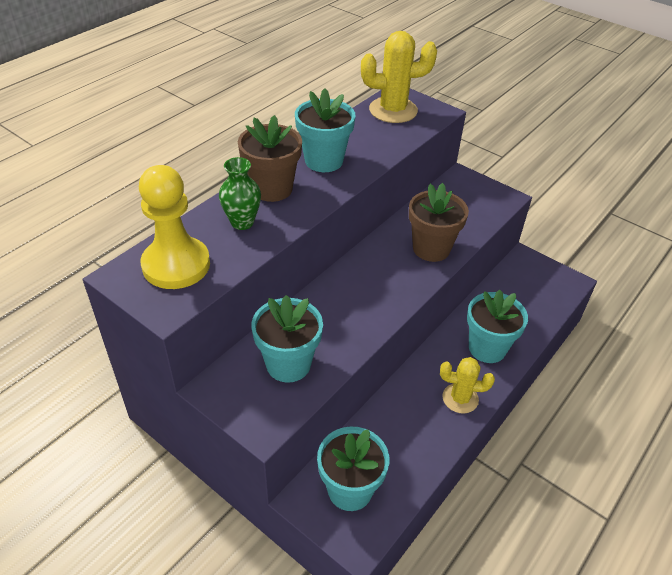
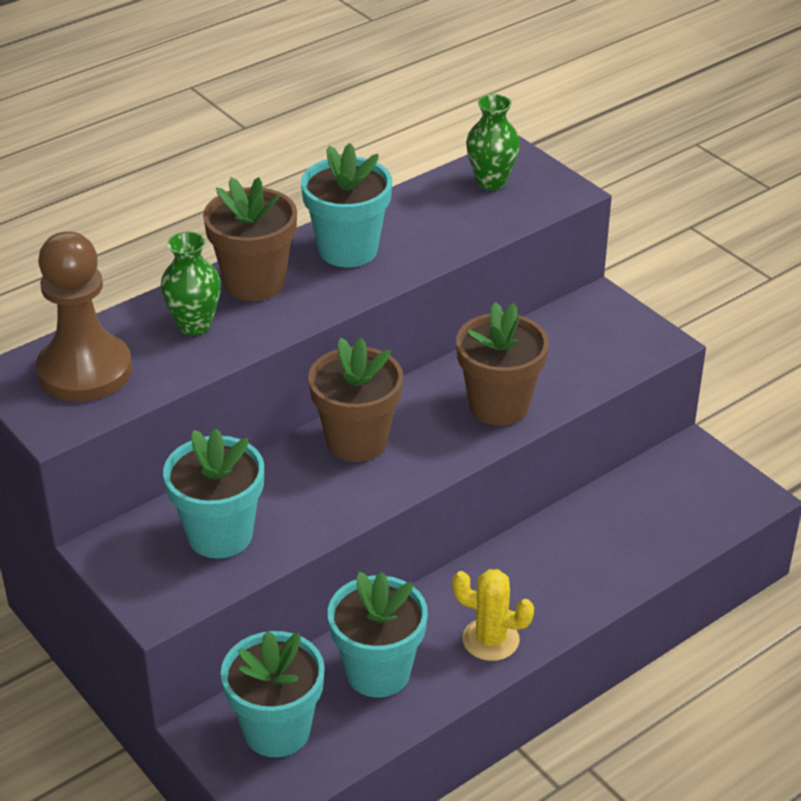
camera: 15 degrees right, 5 degrees down
yellow pawn [139,165,210,289] -> brown pawn [36,231,132,402]
yellow cactus [361,31,437,123] -> green vase [466,94,520,190]
turquoise flower pot [467,289,528,363] -> turquoise flower pot moved to [328,572,428,698]
none -> brown flower pot [308,338,403,462]

